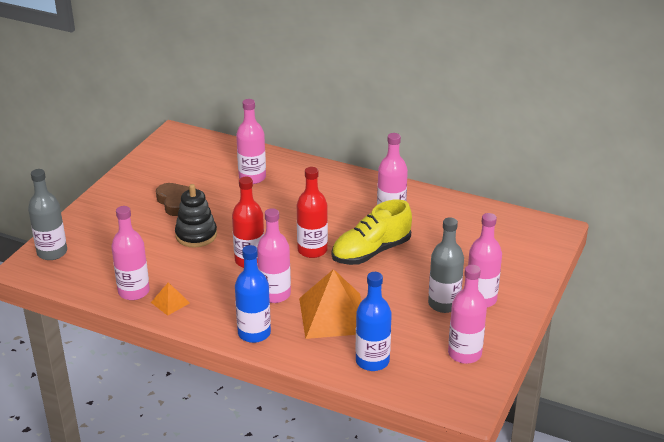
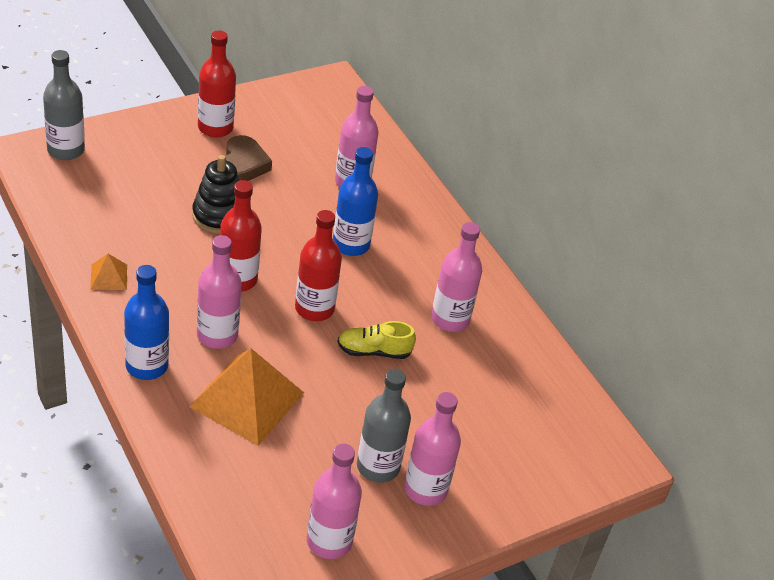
camera: 30 degrees right, 10 degrees up
pink bottle [111,206,150,300] -> none
yellow shoe [332,199,412,265] -> yellow shoe [337,321,416,359], size x0.60
blue bottle [356,272,392,371] -> blue bottle moved to [333,147,378,256]
none -> red bottle [198,30,236,138]

